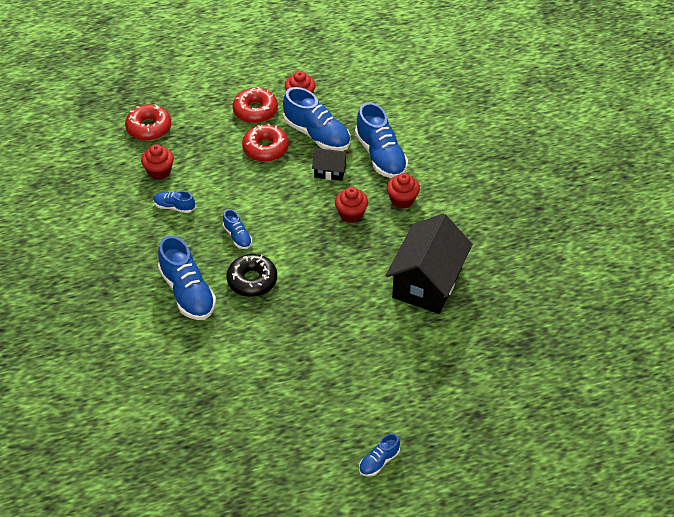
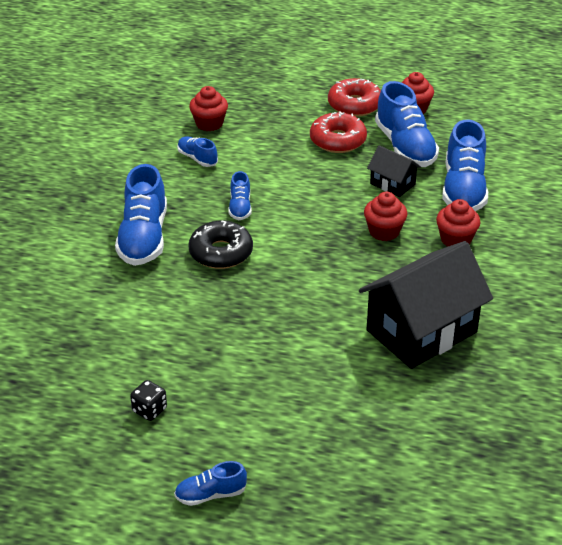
camera: 30 degrees right, 10 degrees down
red donut [125,104,171,141] -> none
none -> black dice [130,380,167,421]

